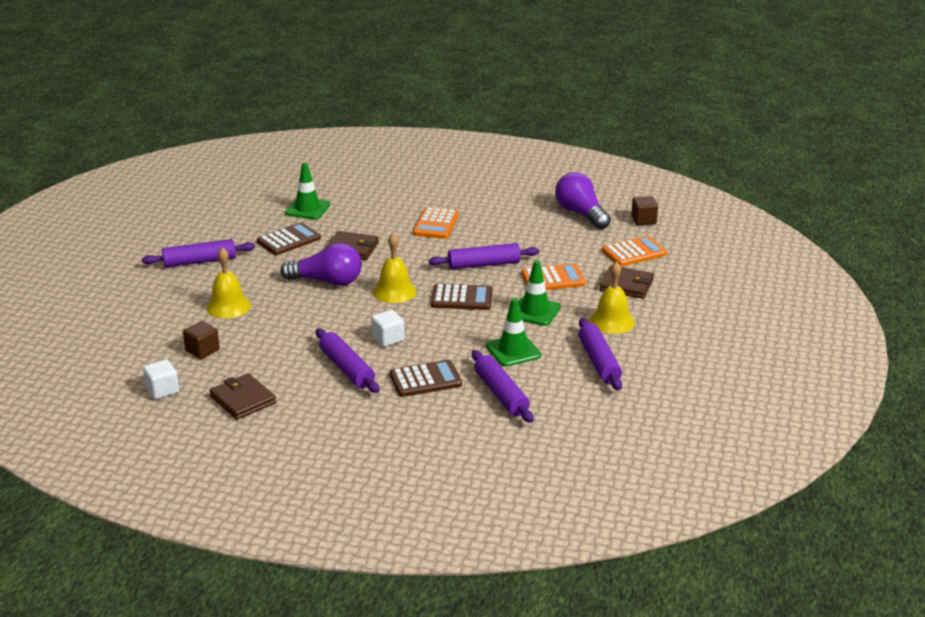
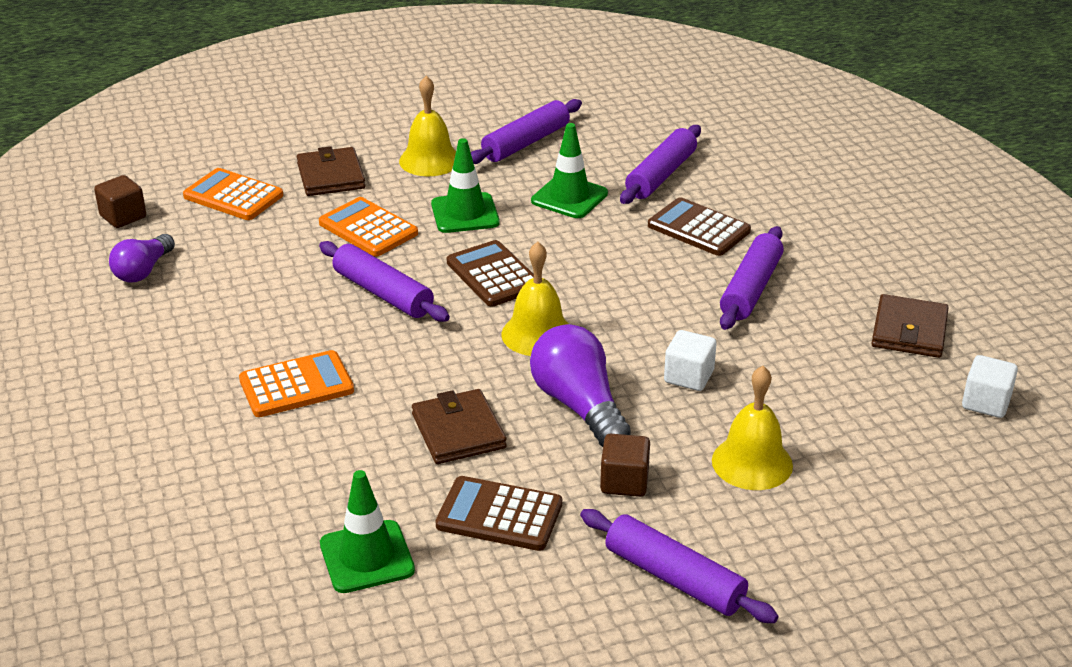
camera: 125 degrees left, 5 degrees up
brown cube [183,321,220,359] -> brown cube moved to [600,434,650,497]
white cube [371,310,405,347] -> white cube moved to [664,330,717,391]
purple light bulb [555,172,611,229] -> purple light bulb [109,234,175,283], size x0.64

